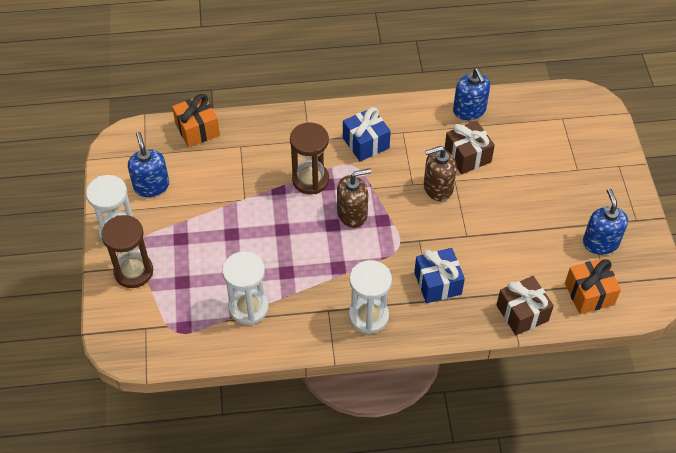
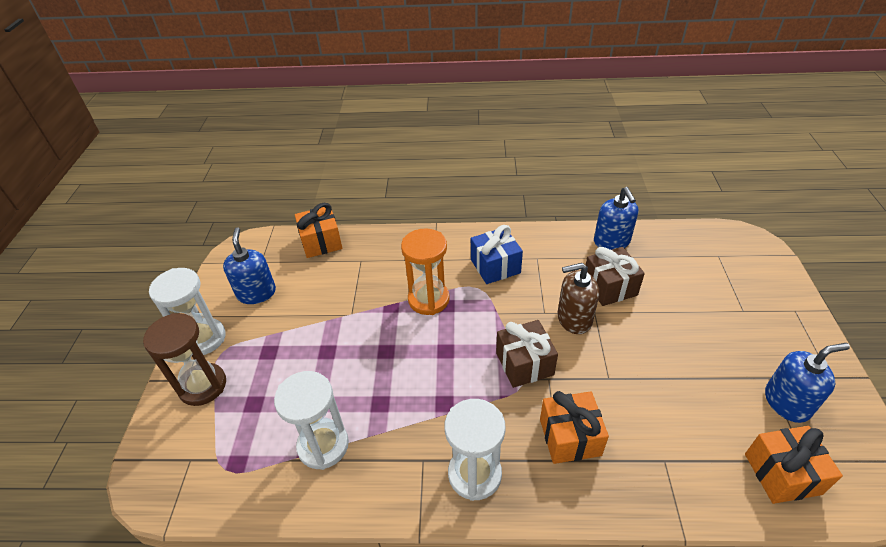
camera: 10 degrees right, 10 degrees down
brown hourglass [290,122,329,195] -> orange hourglass [401,228,450,315]
brown soap dispenser [337,168,371,228] -> none
blue gift [414,248,465,303] -> orange gift [540,391,609,464]
brown gift [497,276,554,335] -> brown gift moved to [496,320,558,388]
blue soap dispenser [583,189,628,255] -> blue soap dispenser turned 75 degrees clockwise [765,343,850,423]

